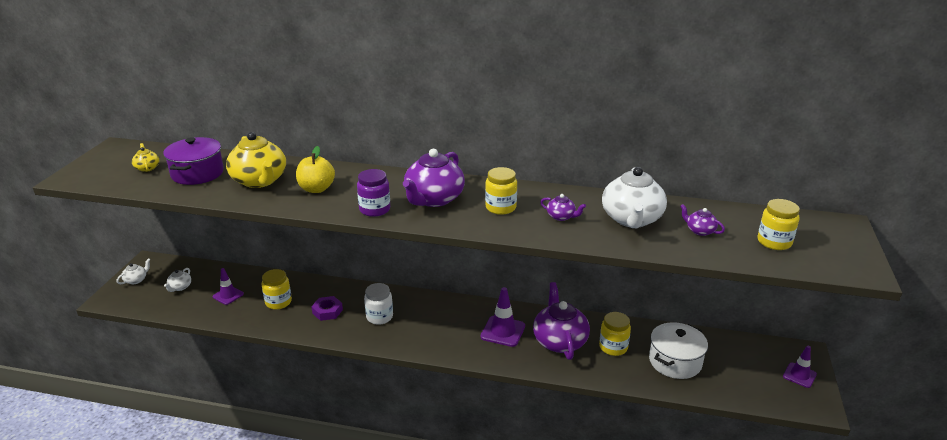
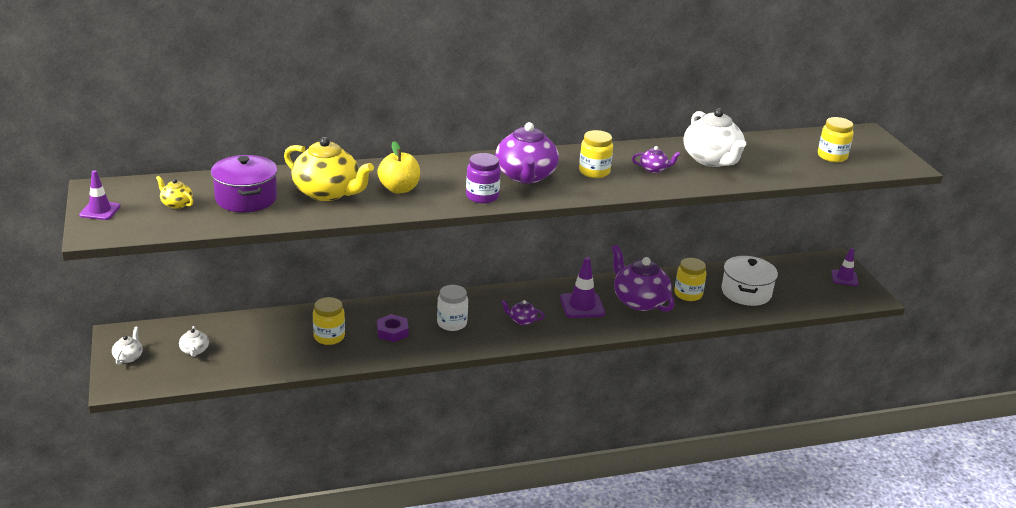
camera: 30 degrees left, 0 degrees up
purple traffic cone [213,268,244,305] -> purple traffic cone moved to [79,170,120,220]
purple teapot [680,204,725,236] -> purple teapot moved to [501,300,545,325]

